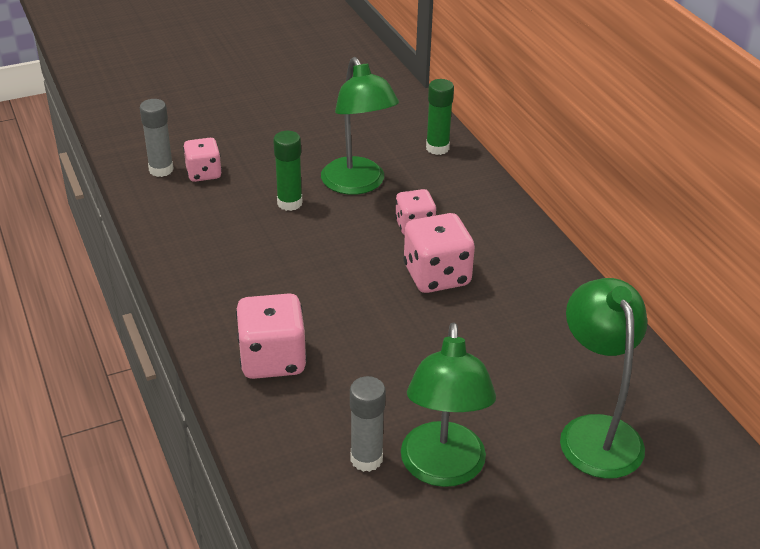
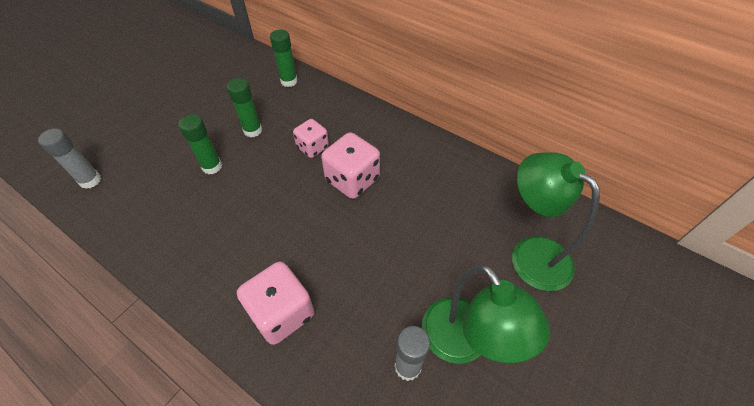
camera: 30 degrees left, 15 degrees up
pink dice [183,138,222,182] -> none
green lamp [321,57,399,195] -> green glue stick [227,78,262,138]

